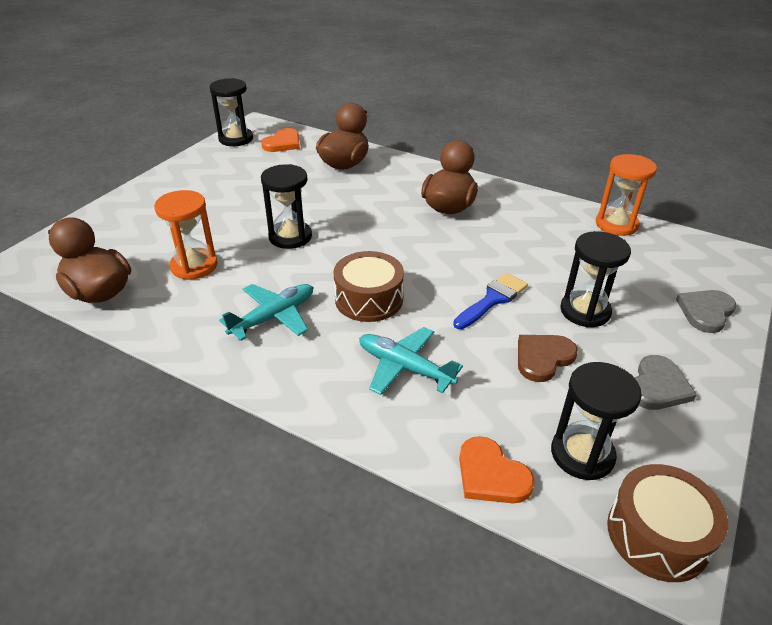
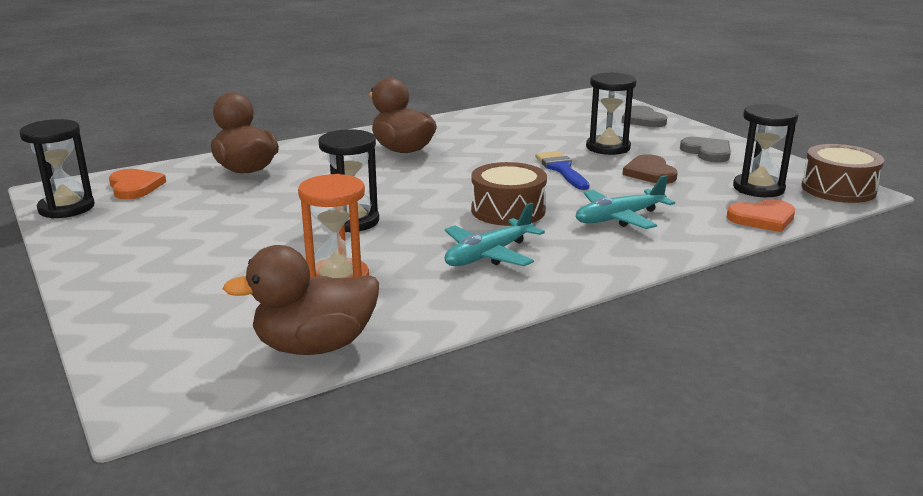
camera: 60 degrees left, 15 degrees down
turquoise plane [219,284,313,341] -> turquoise plane turned 120 degrees counterclockwise [445,203,545,266]
orange hourglass [596,154,657,236] -> none

